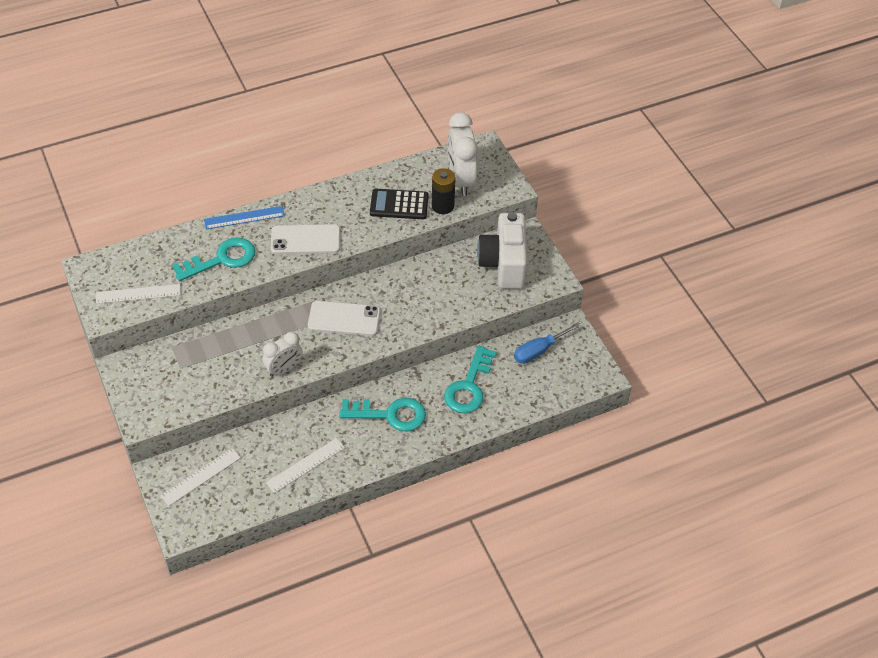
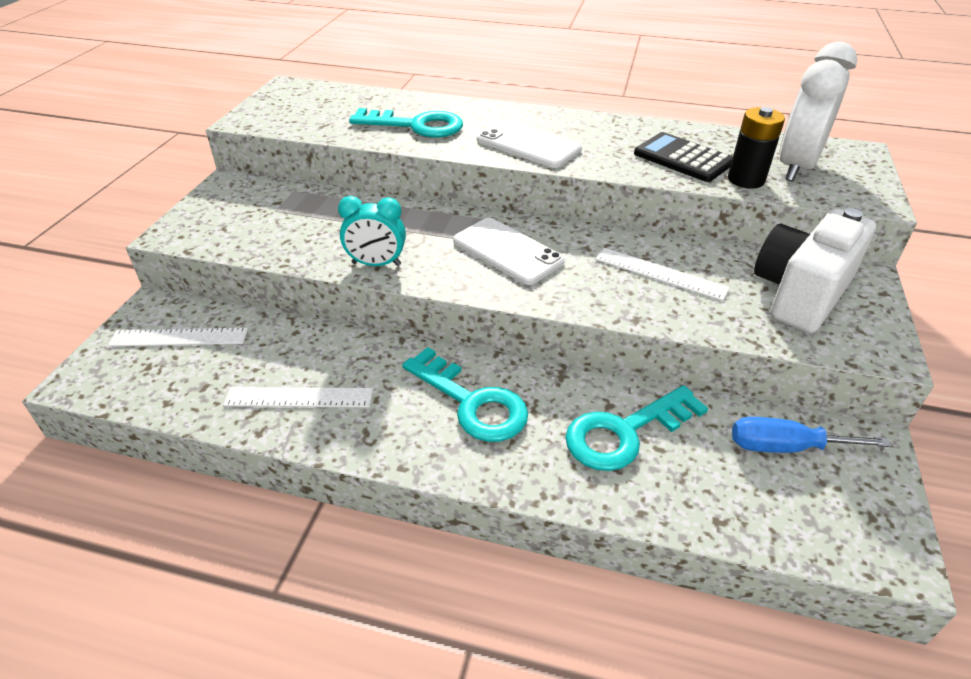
camera: 40 degrees right, 10 degrees down
white ruler [96,284,181,304] -> white ruler moved to [595,248,730,301]
blue ruler [204,206,285,229] -> none
white clock [263,332,303,377] -> turquoise clock [338,196,406,266]

